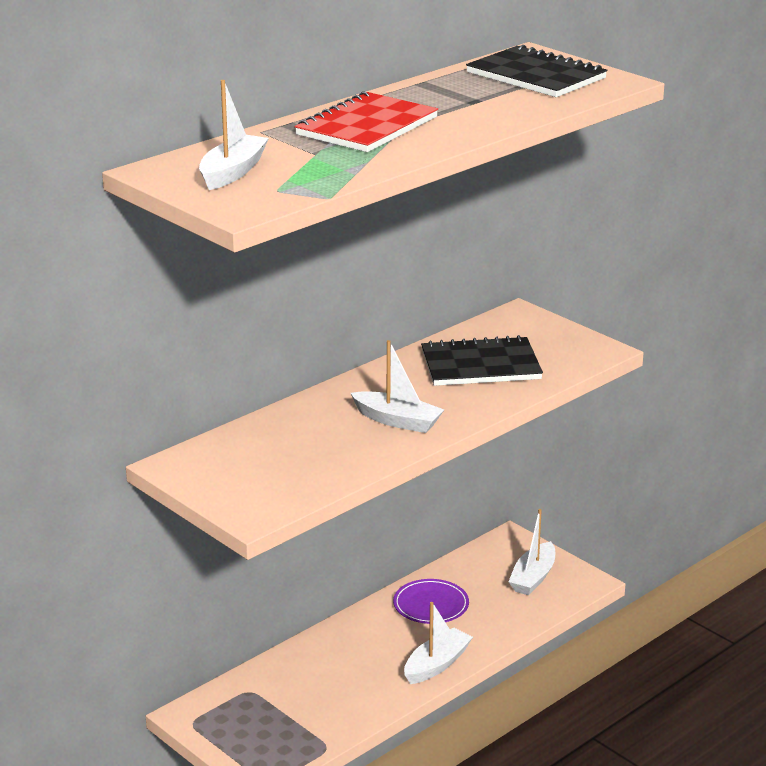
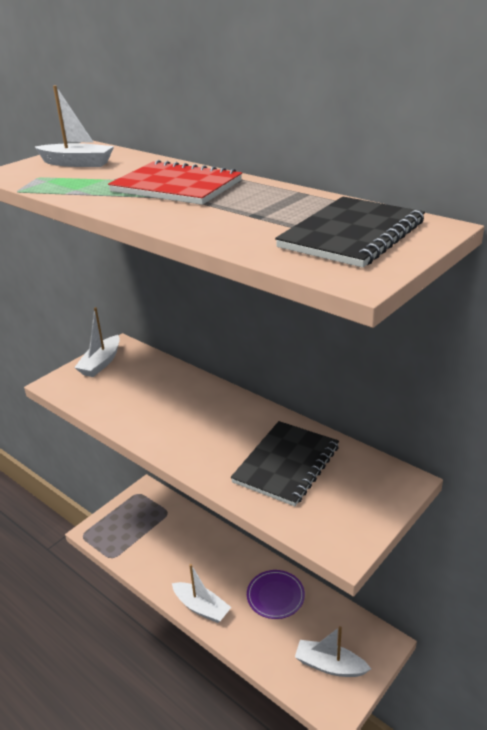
camera: 85 degrees right, 5 degrees up
white boat [351,340,444,433] -> white boat moved to [74,307,120,377]
black notebook [421,335,543,386] -> black notebook turned 45 degrees clockwise [231,421,339,506]

